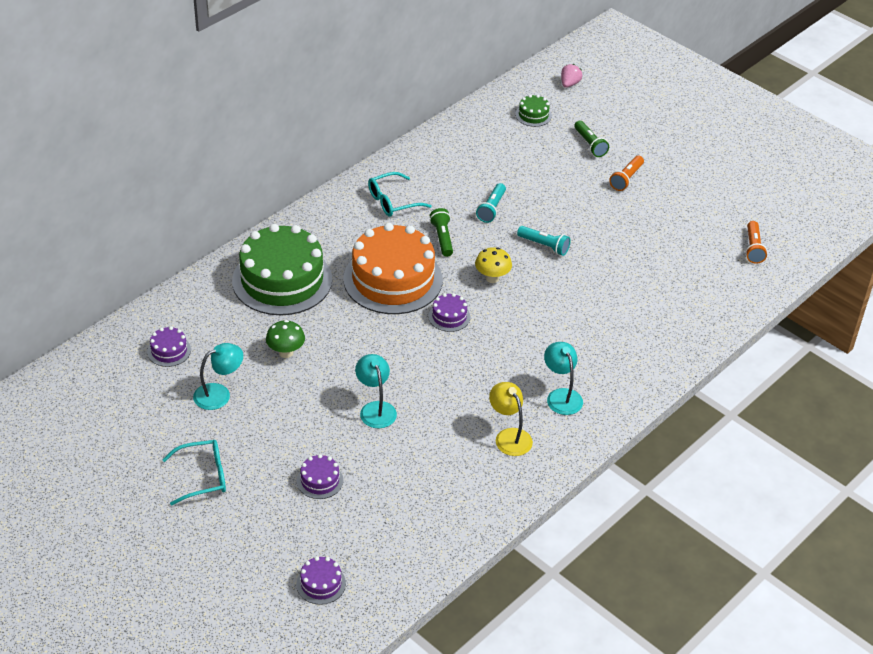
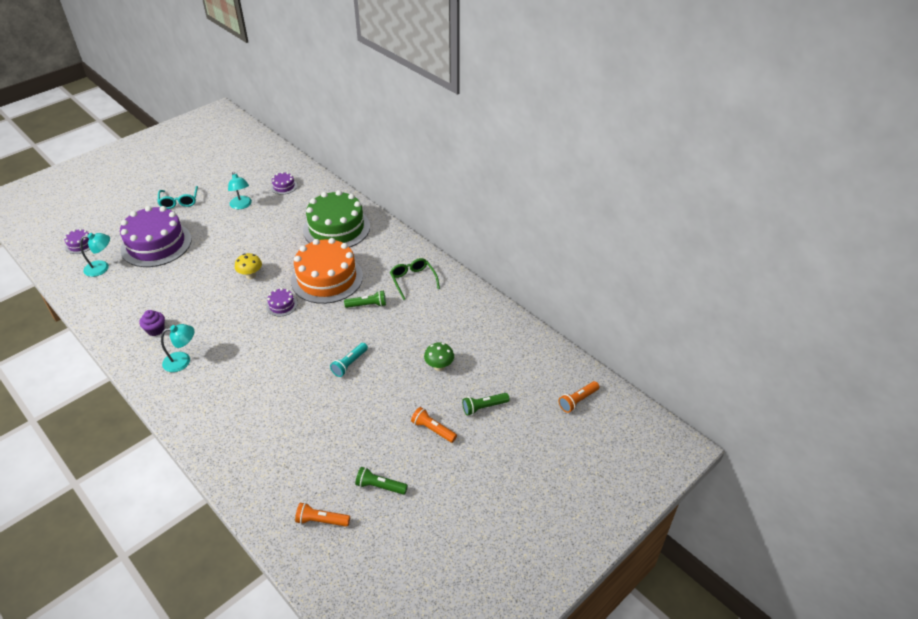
camera: 95 degrees right, 0 degrees up
green mushroom [266,320,305,358] -> green mushroom moved to [424,342,454,371]
purple cake [297,454,343,499] -> purple cake [120,206,192,267], size x2.41
turquoise lamp [355,354,397,428] -> turquoise lamp moved to [80,233,110,277]
turquoise glasses [368,172,432,217] -> green glasses [390,258,440,300]
yellow mushroom [475,247,512,283] -> yellow mushroom moved to [235,253,262,279]
turquoise flashlight [476,183,506,223] -> none
yellow lamp [489,382,533,456] -> purple cupcake [140,310,165,336]
green cake [515,95,552,127] -> none
pink strawberry [561,64,582,88] -> orange flashlight [559,381,599,413]
none -> green flashlight [355,467,408,495]

